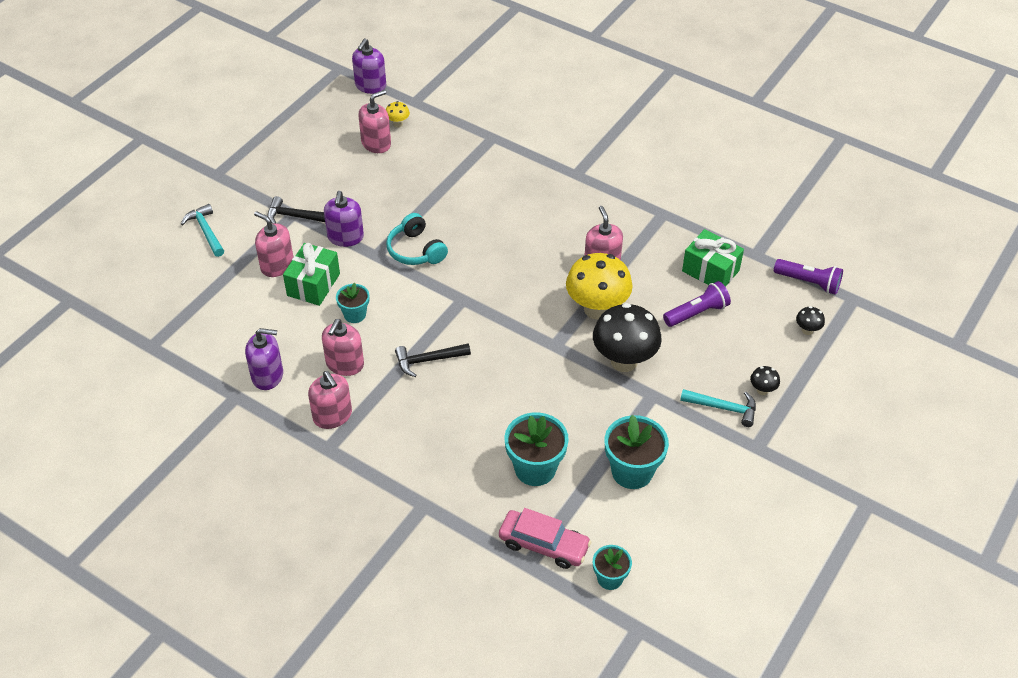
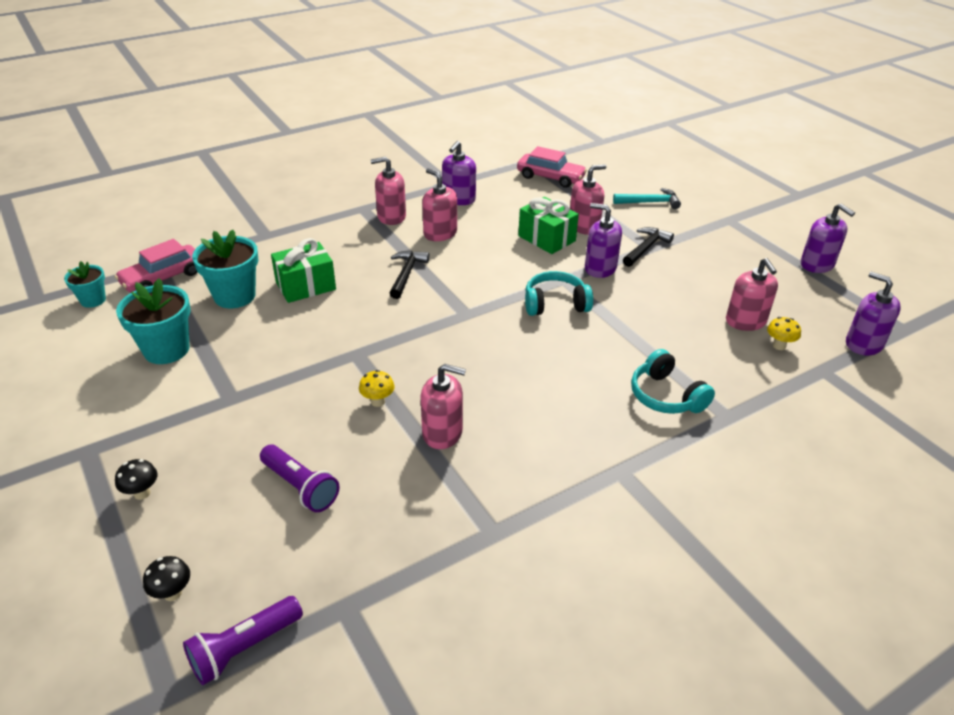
camera: 115 degrees right, 10 degrees down
turquoise flower pot [336,282,370,323] -> none
yellow mushroom [566,253,633,320] -> yellow mushroom [359,370,395,407], size x0.43
black mushroom [593,303,662,372] -> none
purple flashlight [663,281,731,327] -> purple flashlight turned 45 degrees counterclockwise [260,445,340,512]
turquoise hammer [680,389,756,427] -> none
green gift [682,229,744,287] -> green gift moved to [271,238,336,303]
none -> pink car [517,146,587,188]
none -> turquoise headphones [631,349,715,414]
none -> purple soap dispenser [801,203,855,273]

